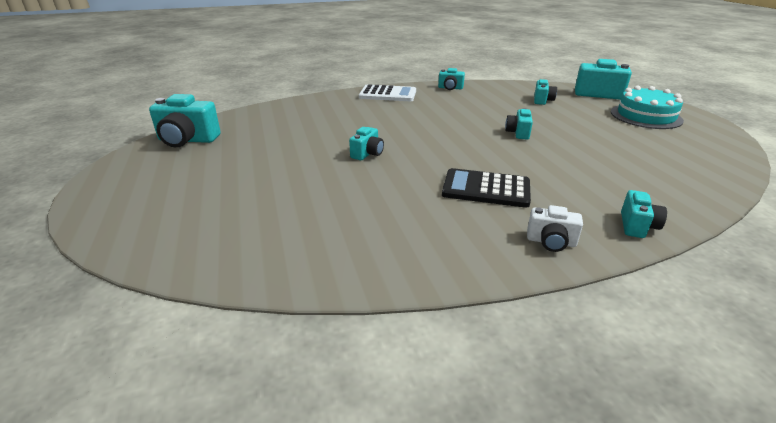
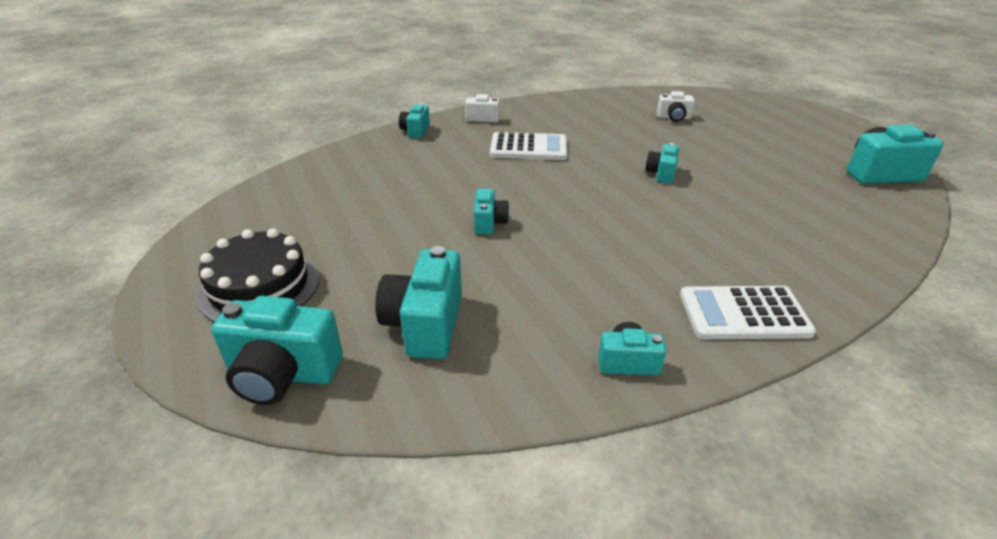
camera: 170 degrees right, 5 degrees up
black calculator [442,168,531,208] -> white calculator [490,132,568,160]
turquoise camera [534,79,557,105] -> turquoise camera [375,246,462,359], size x1.76
turquoise cake [611,86,684,129] -> black cake [197,229,320,322]
none -> white camera [657,91,695,122]

